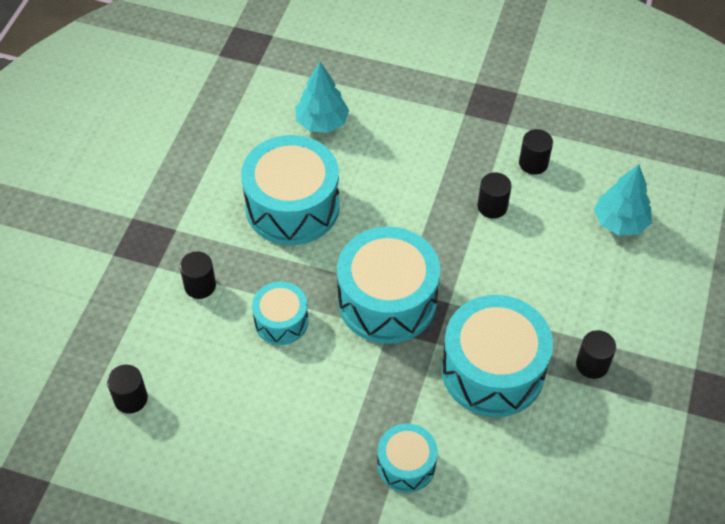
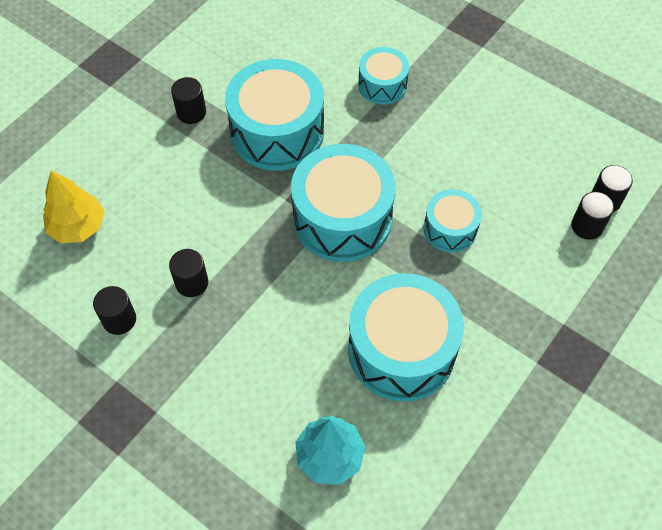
camera: 160 degrees left, 5 degrees up
black cylinder [180,251,216,299] -> black cylinder moved to [571,192,614,240]
turquoise tree [594,164,652,236] -> yellow tree [43,171,105,243]

